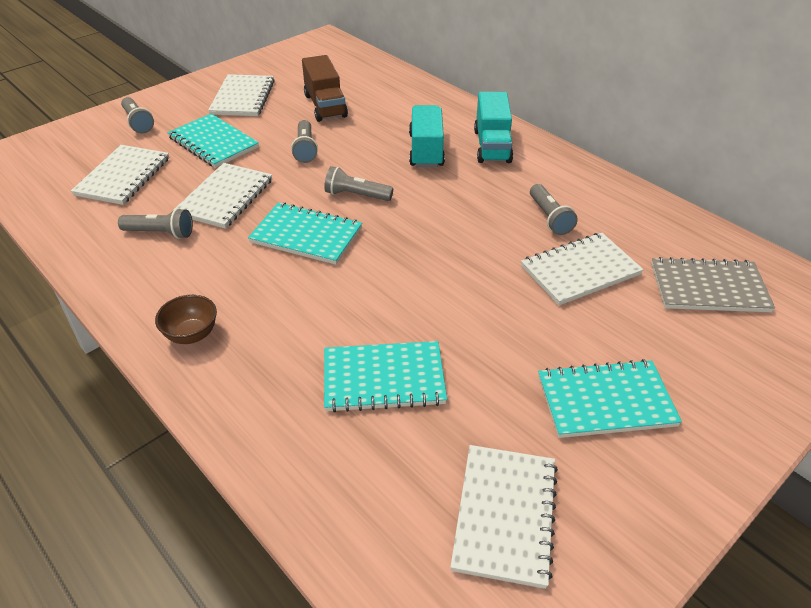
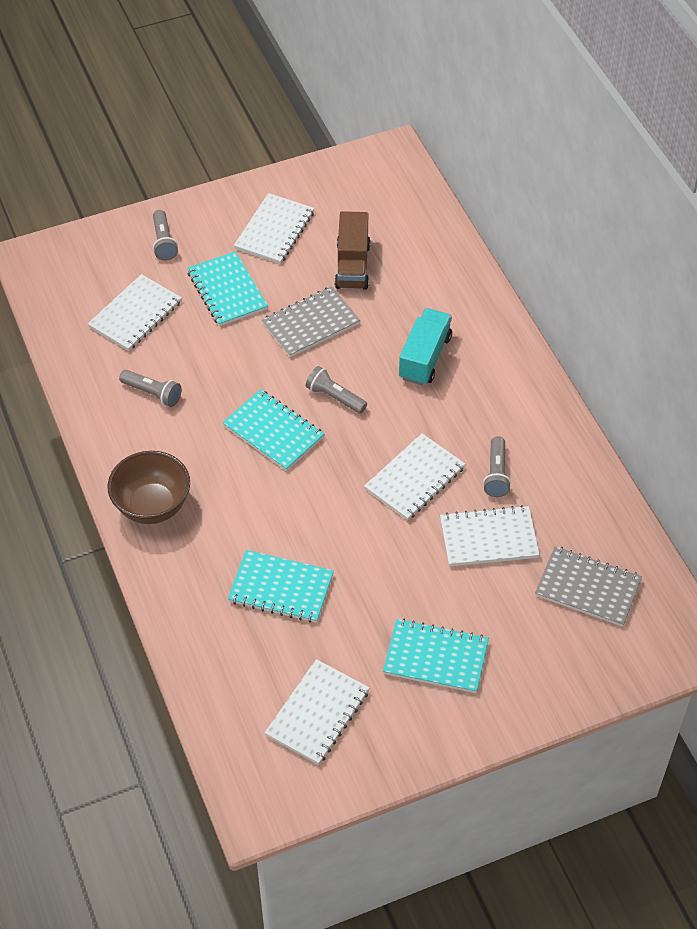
camera: 20 degrees right, 10 degrees up
brown bowl [155,295,217,344] -> brown bowl [107,451,190,524], size x1.72
white notebook [173,163,272,229] -> white notebook moved to [364,433,465,521]
grey flashlight [291,120,318,163] -> grey notebook [262,286,360,357]
turquoise truck [474,92,513,163] -> none

